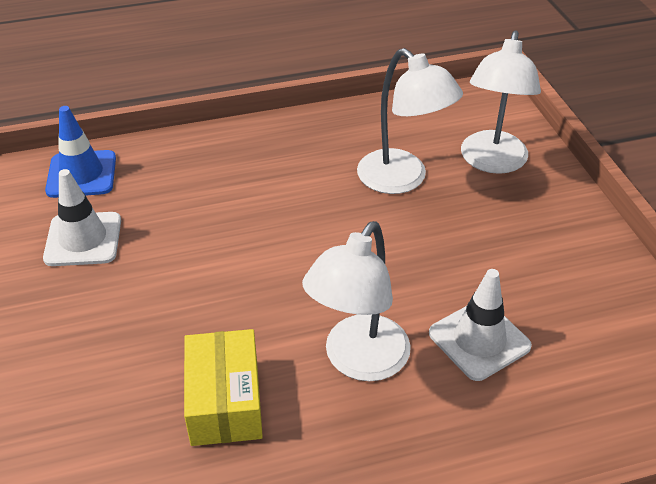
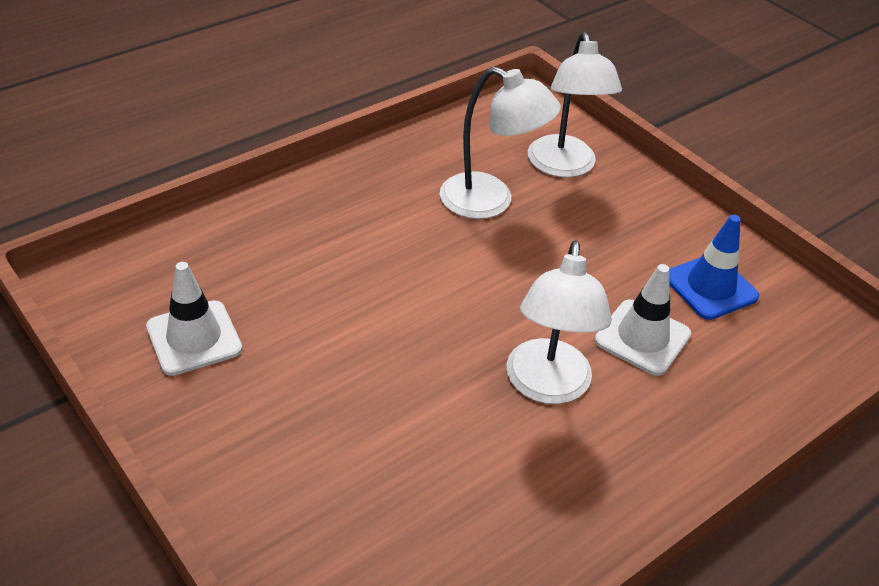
camera: 25 degrees left, 0 degrees up
blue traffic cone [45,106,116,198] -> blue traffic cone moved to [669,215,759,320]
yellow box [184,329,263,446] -> none

